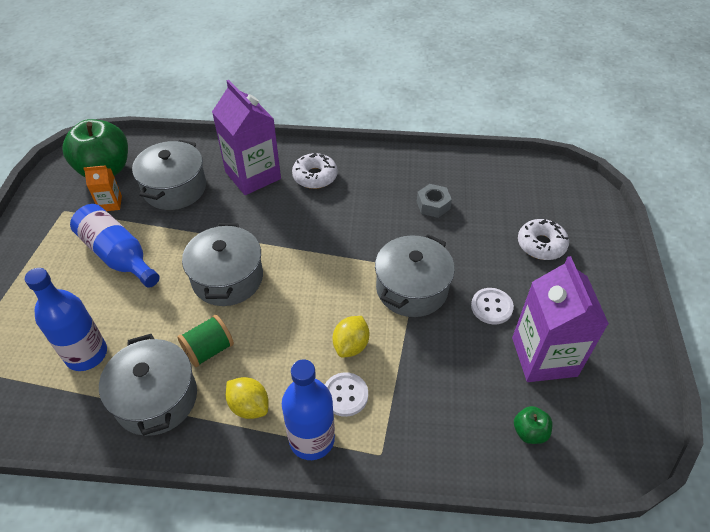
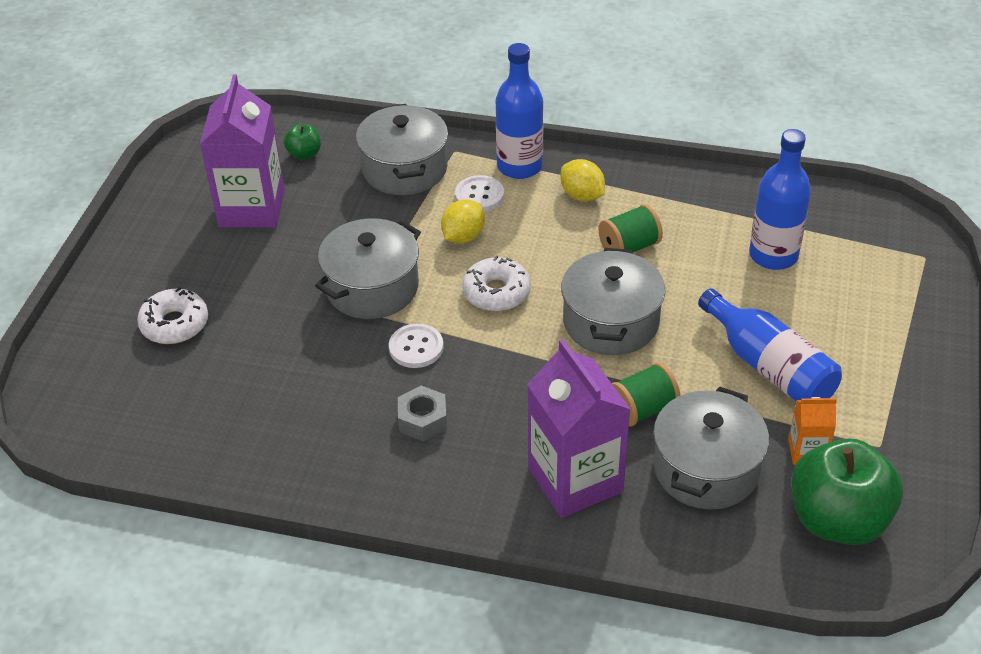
camera: 170 degrees left, 5 degrees down
grey pot [99,334,197,436] -> grey pot moved to [356,104,448,195]
white donut [292,153,338,189] -> white donut moved to [462,256,531,311]
grey nut [417,184,452,218] -> grey nut moved to [398,386,447,441]
white button [471,288,514,325] -> white button moved to [389,324,444,368]
none -> green spool [612,363,680,427]

